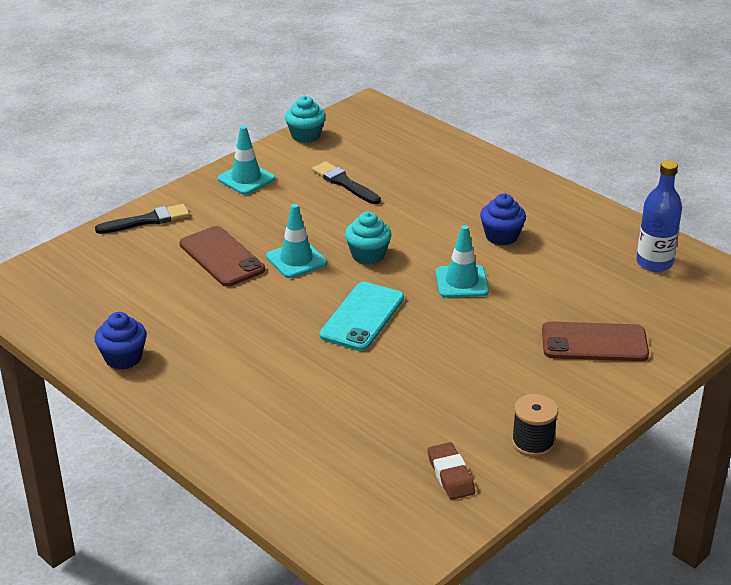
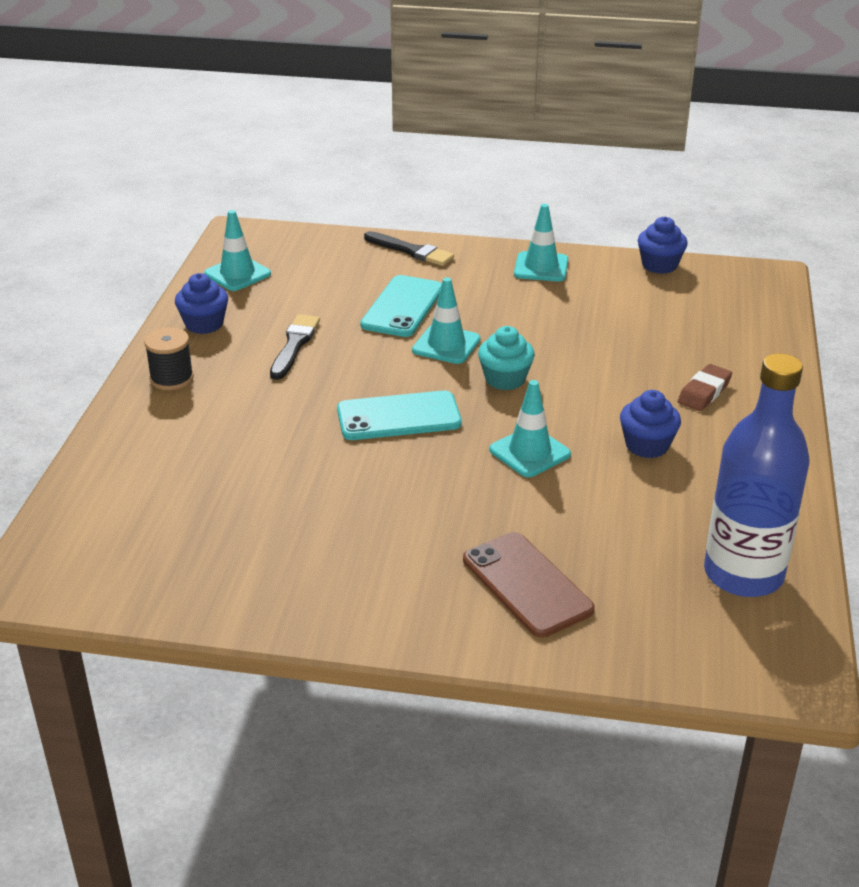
camera: 55 degrees right, 0 degrees up
brown phone [179,226,265,287] -> turquoise phone [360,275,442,337]
turquoise cupcake [285,96,326,143] -> blue cupcake [638,217,688,274]
black brush [312,161,381,204] -> black brush moved to [270,314,320,380]
brown eraser [428,442,475,500] -> brown eraser moved to [678,364,732,411]
black spool [512,394,558,457] -> black spool moved to [144,328,194,390]
blue bottle [636,160,682,272] -> blue bottle [704,353,810,597], size x1.50
none -> turquoise traffic cone [204,210,271,291]

